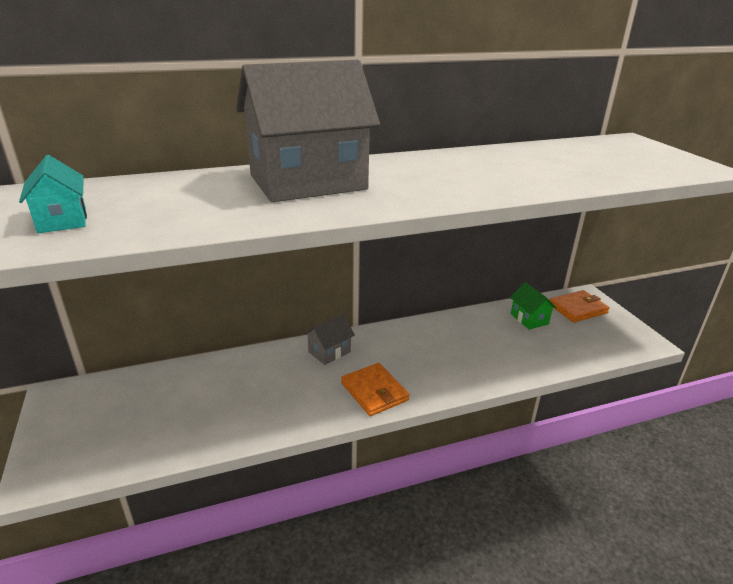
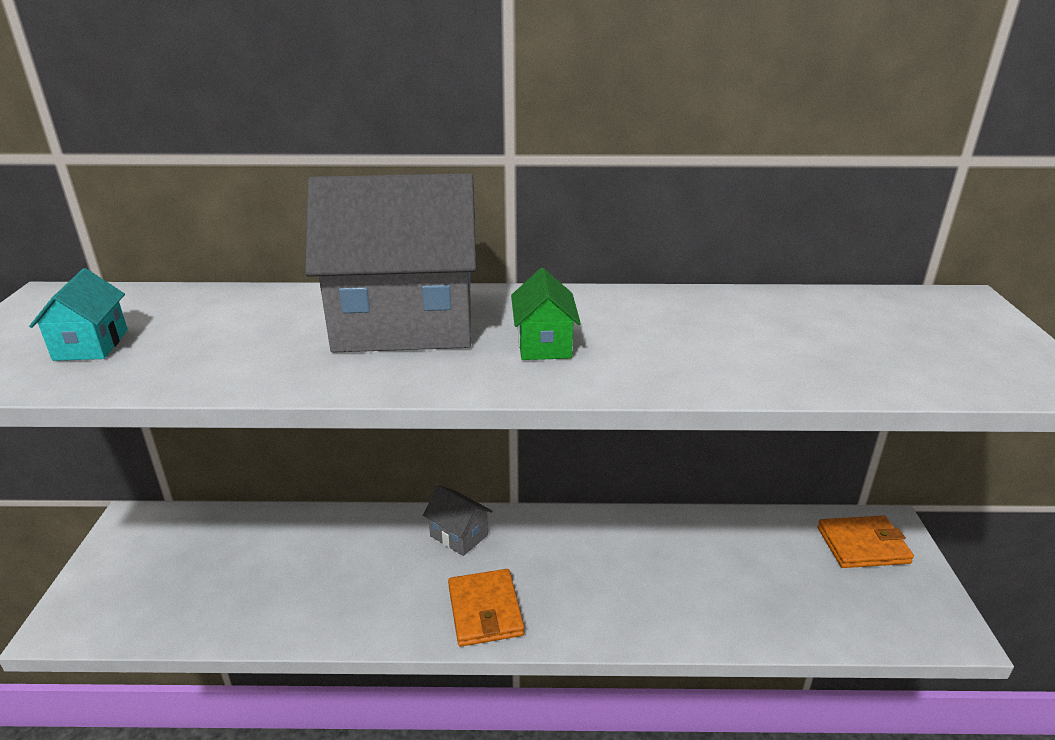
camera: 20 degrees right, 0 degrees up
grey house [304,314,355,365] -> grey house turned 60 degrees clockwise [423,485,493,556]
green house [510,282,557,330] -> green house moved to [511,268,581,360]

